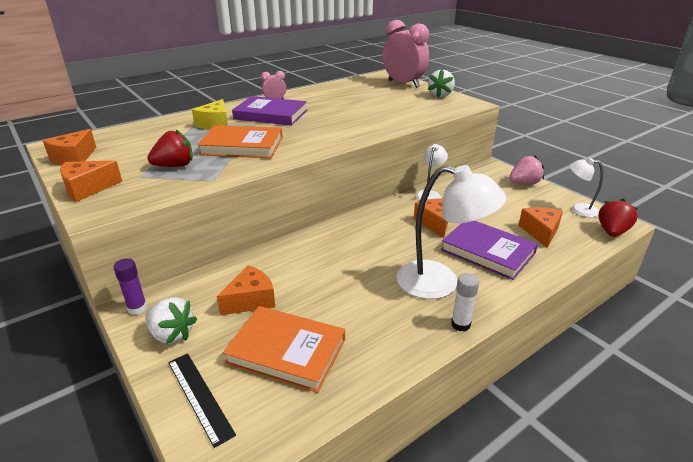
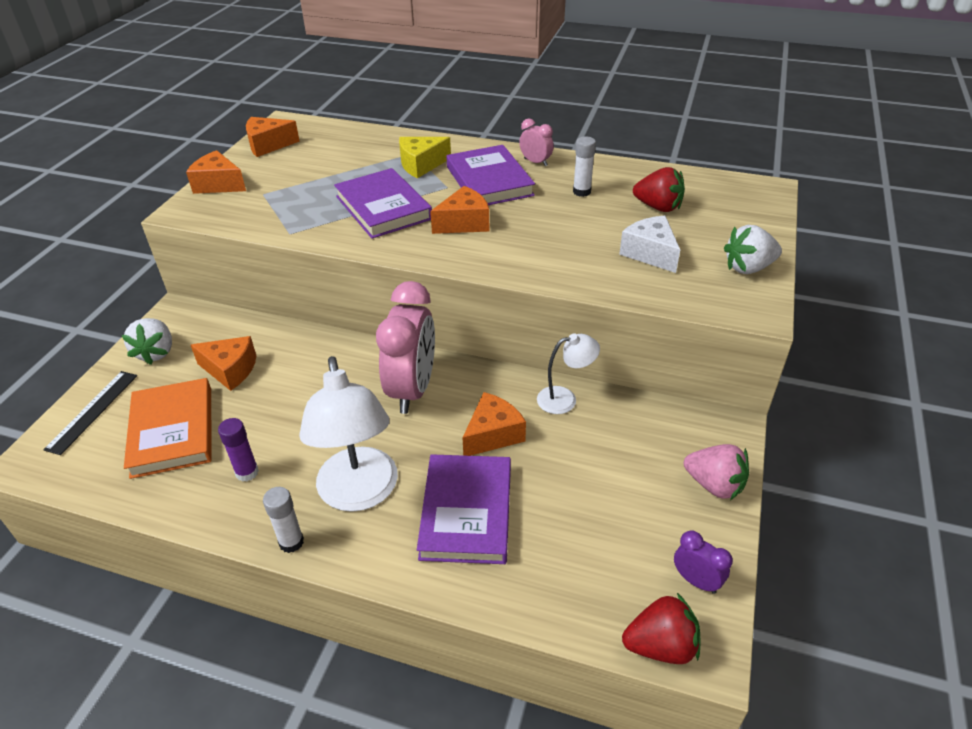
camera: 55 degrees right, 10 degrees up
purple glue stick [113,258,147,315] -> purple glue stick moved to [218,418,259,482]
red strawberry [147,129,193,167] -> red strawberry moved to [633,167,685,212]
orange book [197,125,283,158] -> purple book [334,168,432,239]
pink clock [383,20,429,88] -> pink clock moved to [376,281,435,414]
orange cheese [518,207,563,248] -> orange cheese moved to [430,186,489,234]
white lamp [569,158,603,217] -> purple clock [674,530,733,594]
none -> white glue stick [573,136,596,197]
none -> white cheese [619,216,680,273]

